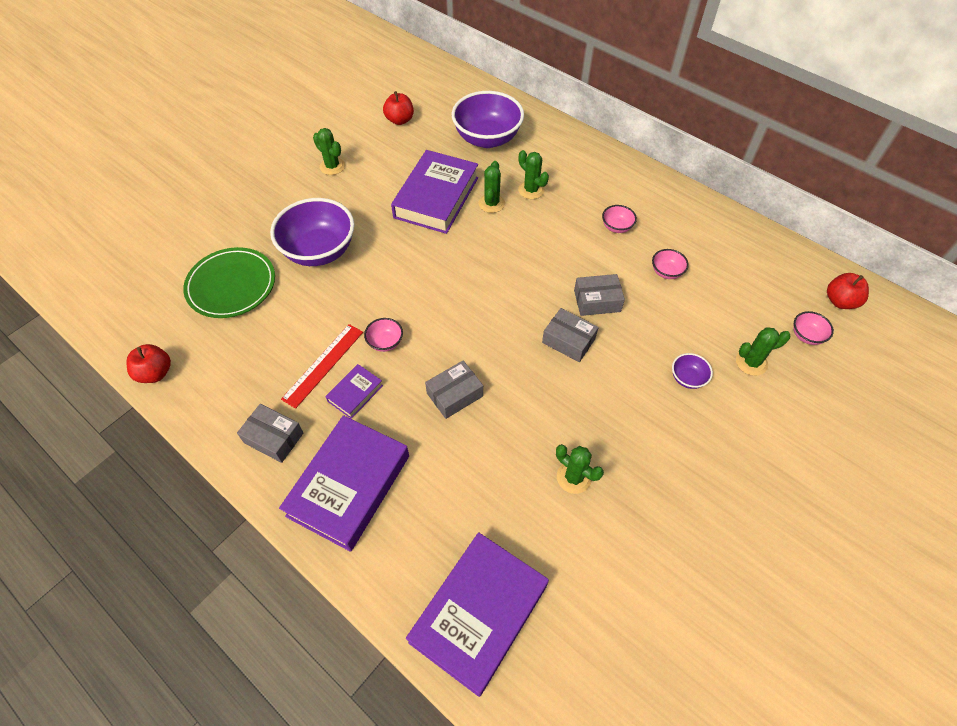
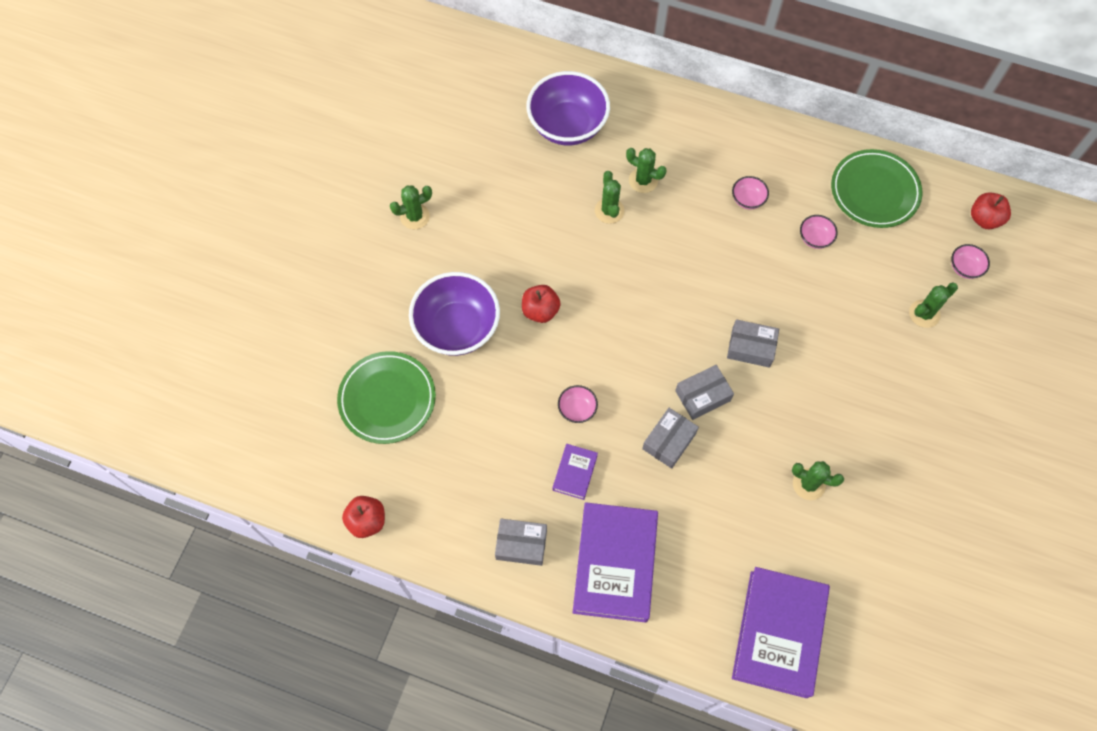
camera: 20 degrees left, 10 degrees up
red ruler [281,324,363,409] -> none
green cactus [313,128,345,175] -> green cactus turned 45 degrees counterclockwise [390,185,432,229]
red apple [383,91,414,125] -> red apple moved to [522,285,561,323]
purple book [391,150,478,234] -> none
grey box [574,274,625,316] -> grey box moved to [675,365,734,420]
purple bowl [672,353,713,389] -> none
none -> green plate [831,149,923,228]

